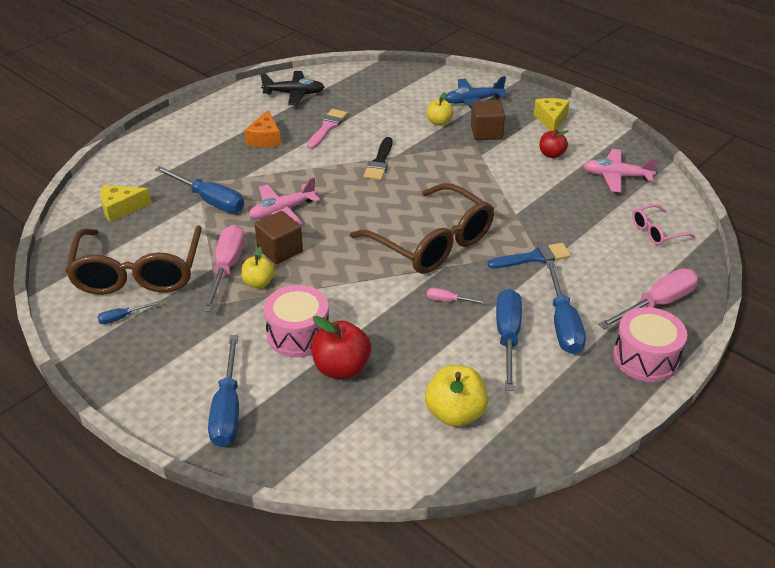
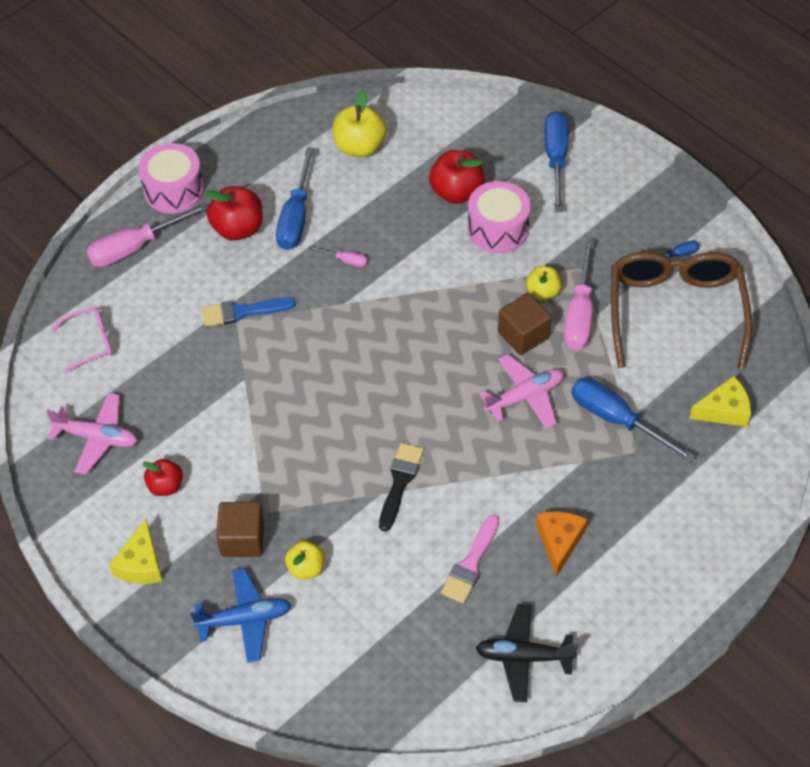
camera: 175 degrees left, 15 degrees up
brown glasses [350,183,494,274] -> none
blue screwdriver [546,260,586,354] -> red apple [205,186,263,241]

